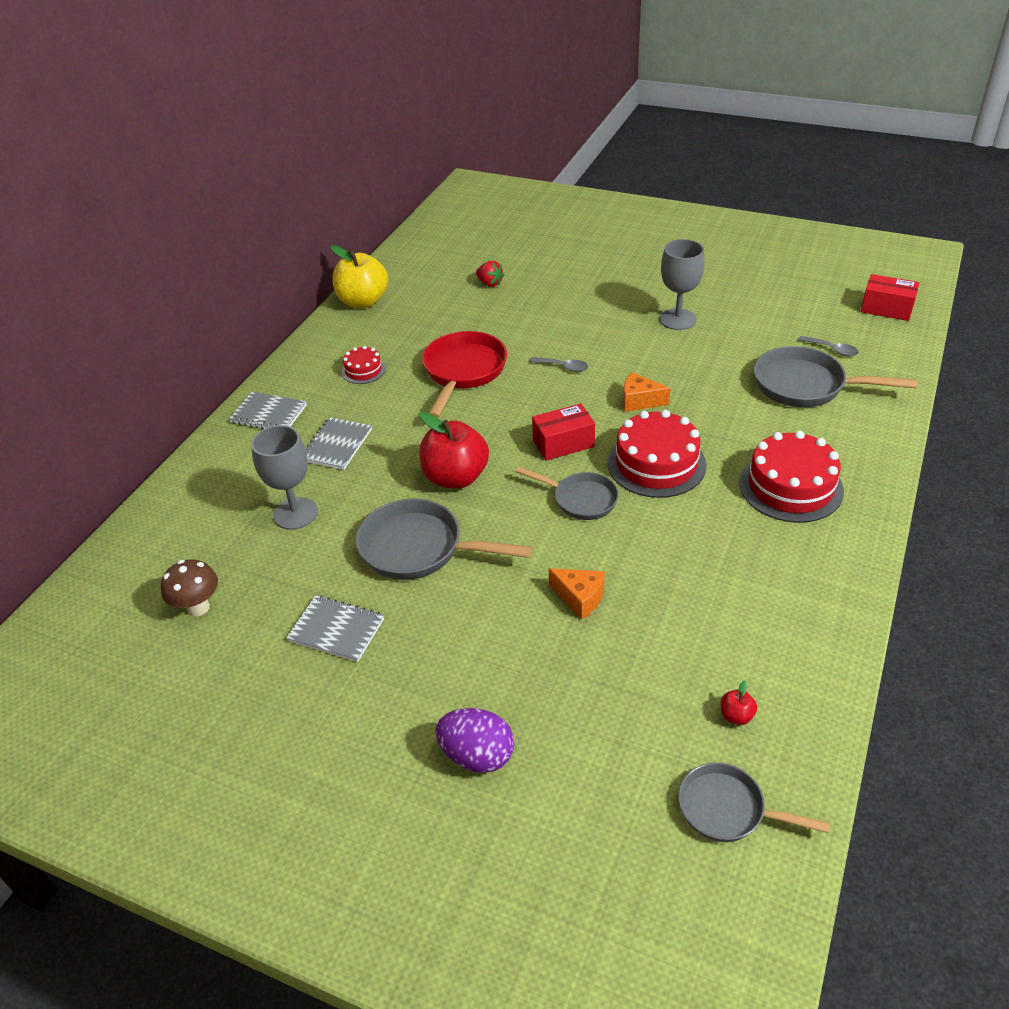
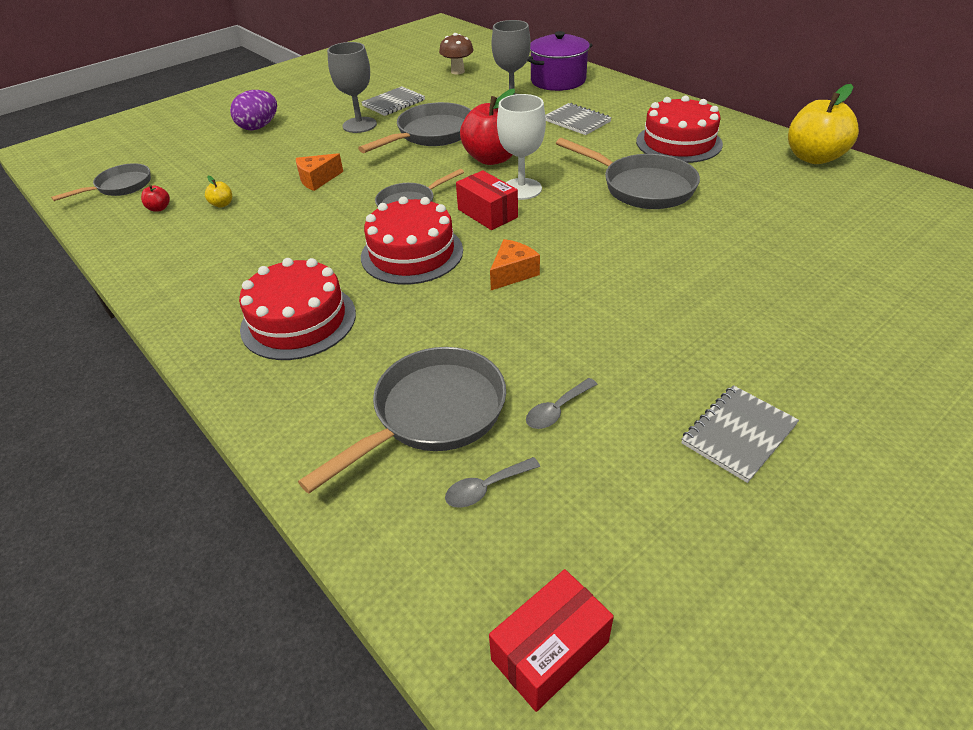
camera: 115 degrees right, 0 degrees up
grey notebook [229,392,307,429] -> grey notebook moved to [681,385,799,483]
red cake [341,346,386,384] -> red cake [636,95,723,163], size x1.93
red pan [422,331,507,418] -> grey pan [556,138,700,209]
red strawberry [476,261,504,287] -> none
grey spoon [530,357,588,372] -> grey spoon moved to [526,378,598,429]
red box [532,403,595,461] -> red box turned 45 degrees counterclockwise [456,170,518,230]
grey goblet [660,239,705,330] -> grey goblet moved to [327,42,377,133]
none -> yellow apple [205,176,232,208]
none -> white goblet [497,94,546,200]
none -> purple pot [527,31,592,91]

